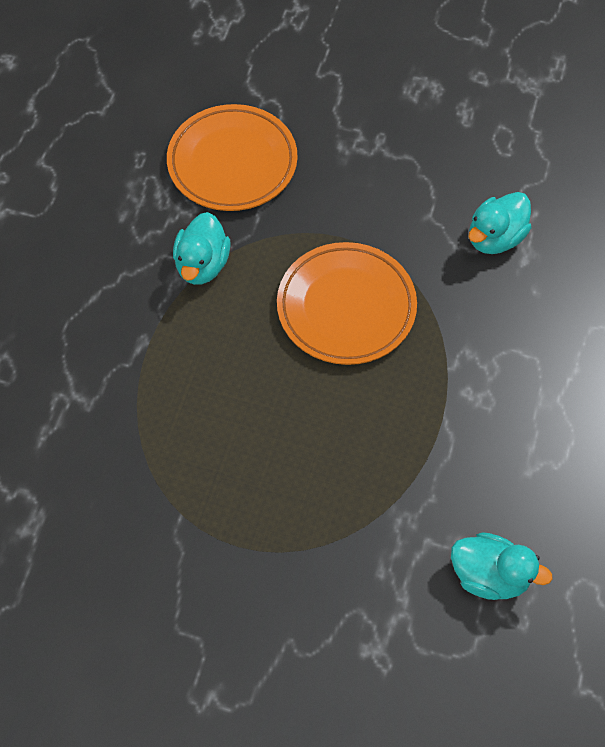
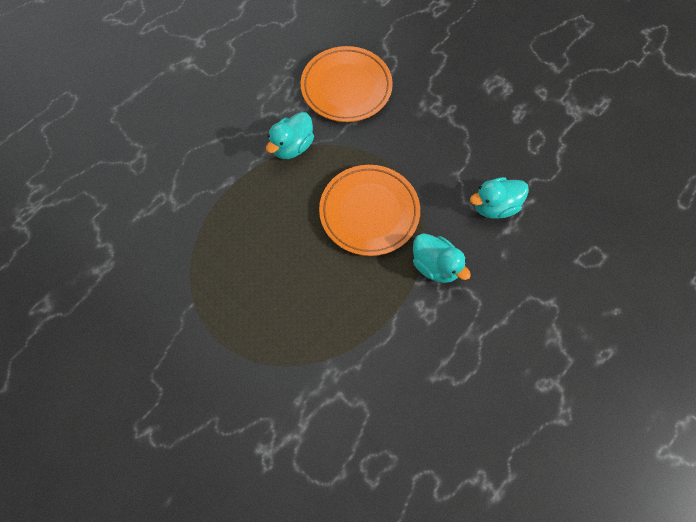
camera: 25 degrees right, 5 degrees up
turquoise duck [451,532,553,600] -> turquoise duck moved to [413,233,471,283]

